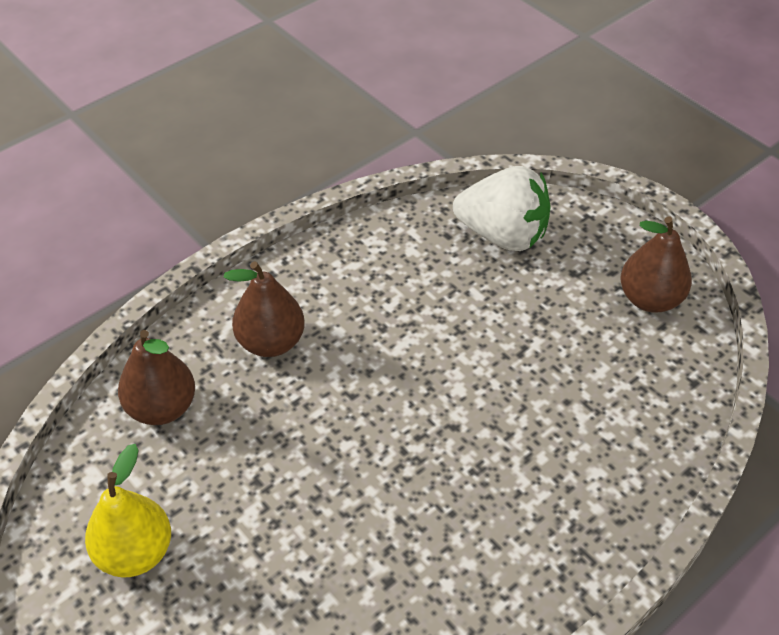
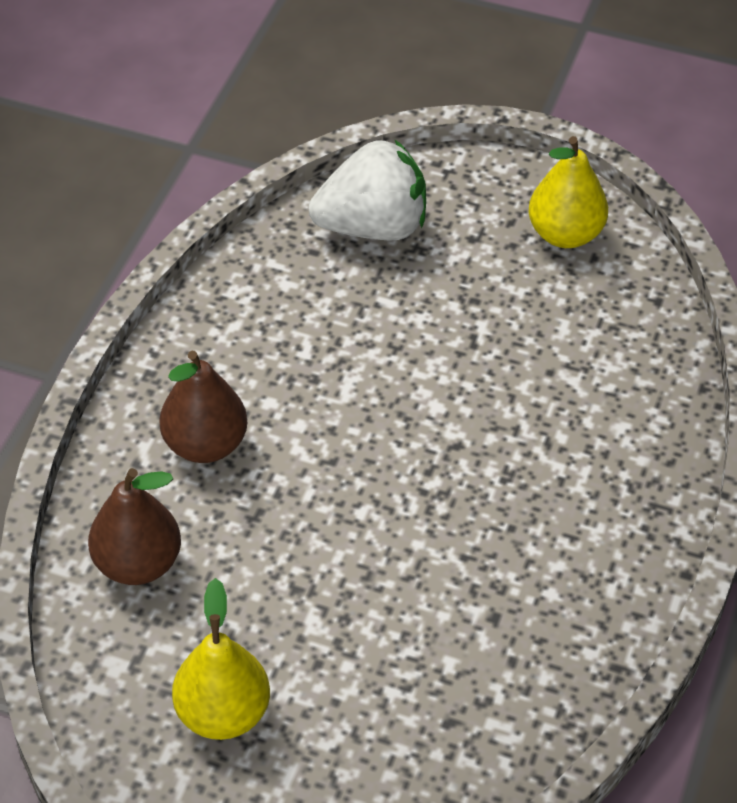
camera: 30 degrees left, 0 degrees up
brown pear [620,216,692,313] -> yellow pear [529,136,608,248]

